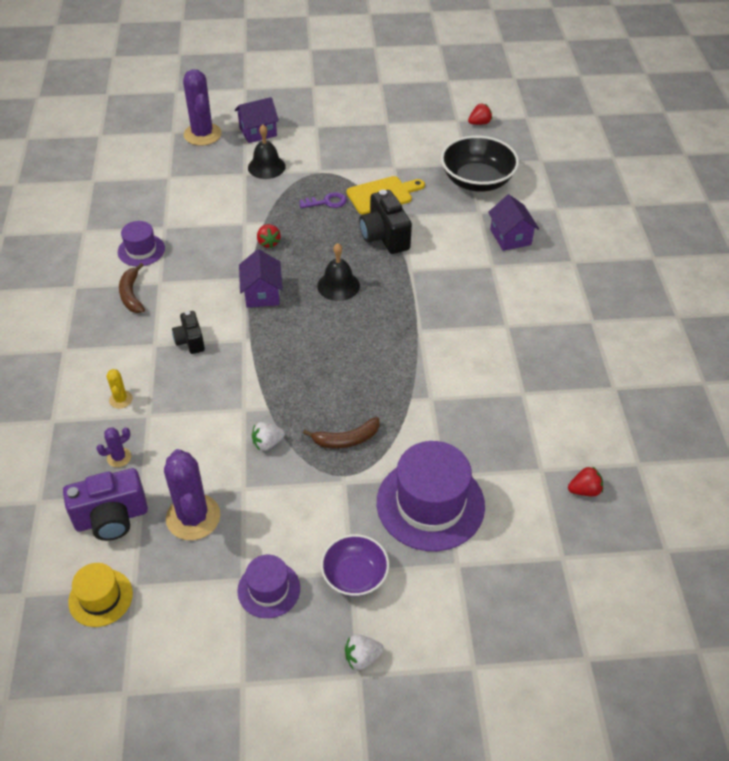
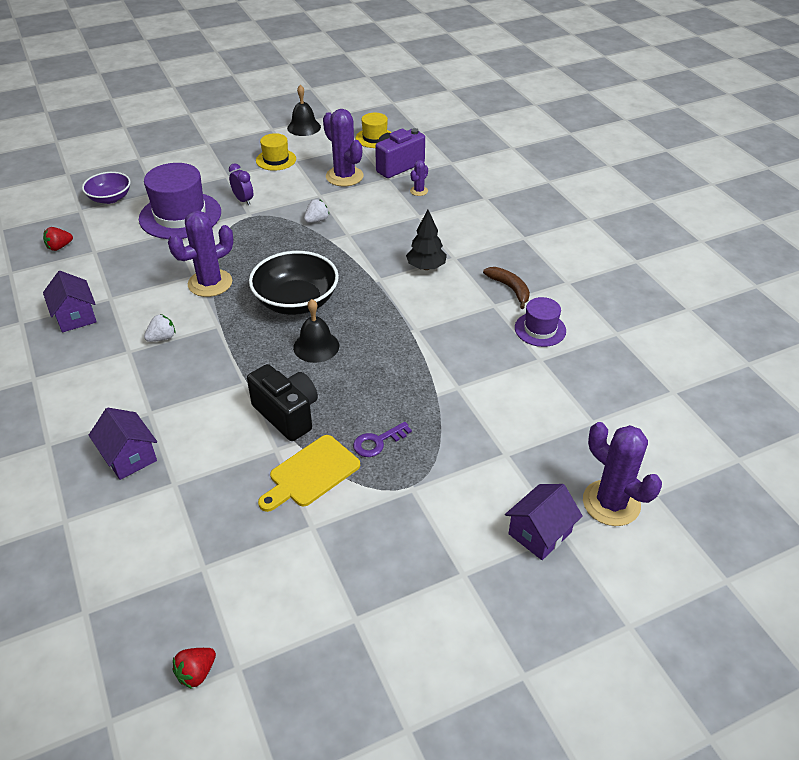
camera: 160 degrees right, 5 degrees down
yellow cactus [106,369,133,408] -> none
black camera [172,311,205,354] -> black tree [406,210,447,270]
purple hat [237,555,300,618] -> yellow hat [256,133,296,171]
purple house [239,249,283,308] -> purple house moved to [43,271,97,332]
black bell [248,125,286,179] -> black bell moved to [287,85,321,136]
red strawberry [257,224,281,248] -> none
brown banana [303,417,380,449] -> none
purple bowl [321,534,389,596] -> purple bowl moved to [82,172,131,204]
white strawberry [345,635,384,670] -> white strawberry moved to [144,314,176,342]
black bowl [441,135,519,192] -> black bowl moved to [249,251,339,315]
none -> purple cactus [168,211,234,297]
none -> purple clock [229,163,253,206]

